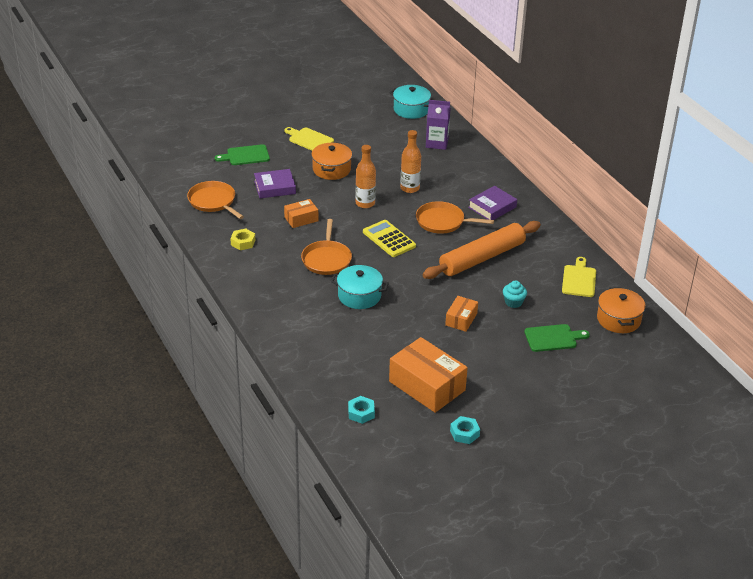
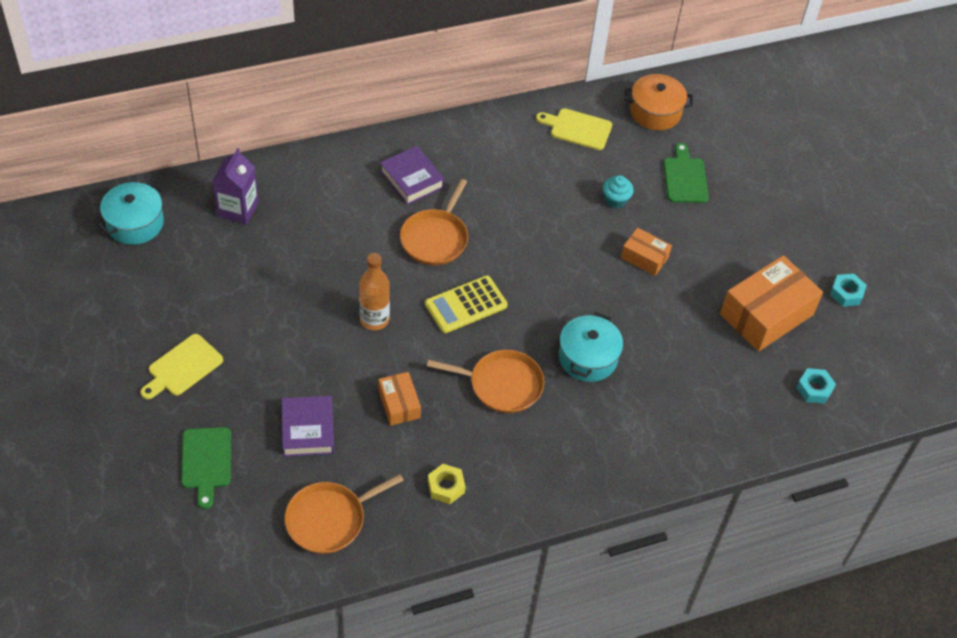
camera: 85 degrees left, 15 degrees up
orange pot [311,142,352,180] -> none
orange bottle [400,130,421,193] -> none
orange rolling pin [422,221,541,279] -> none

